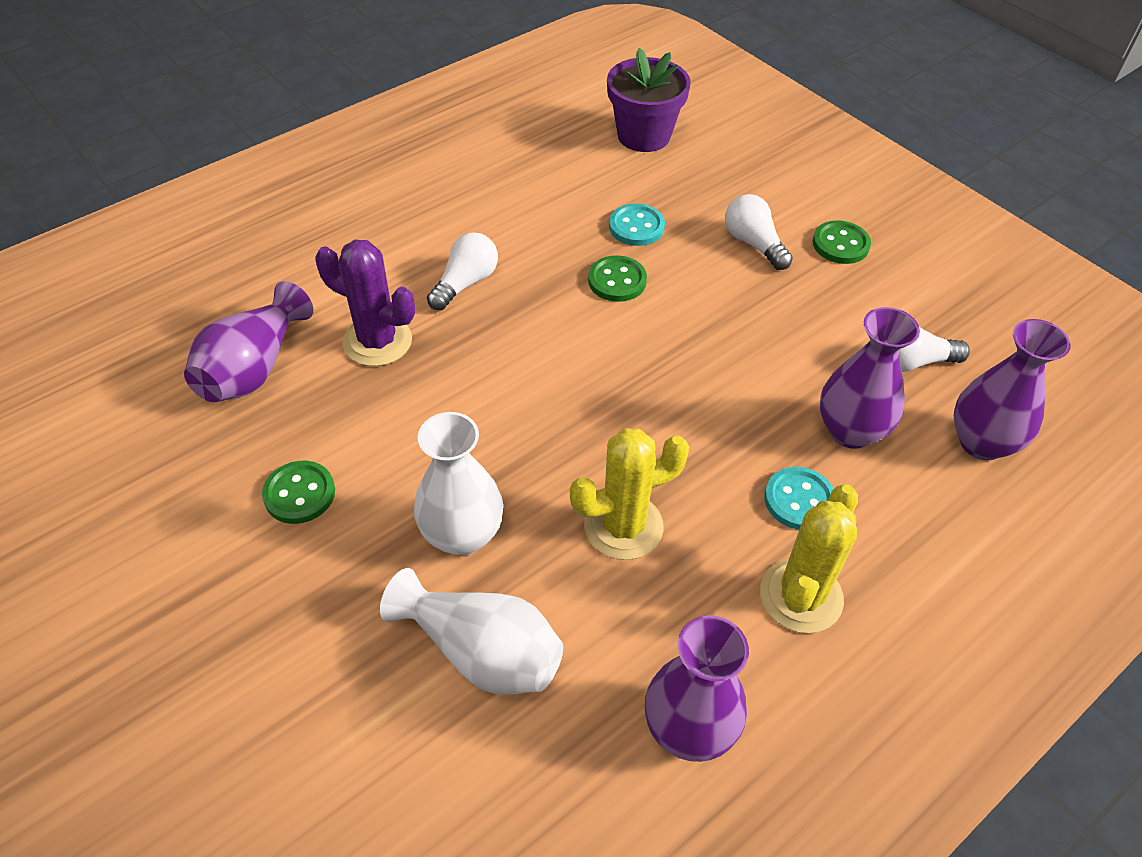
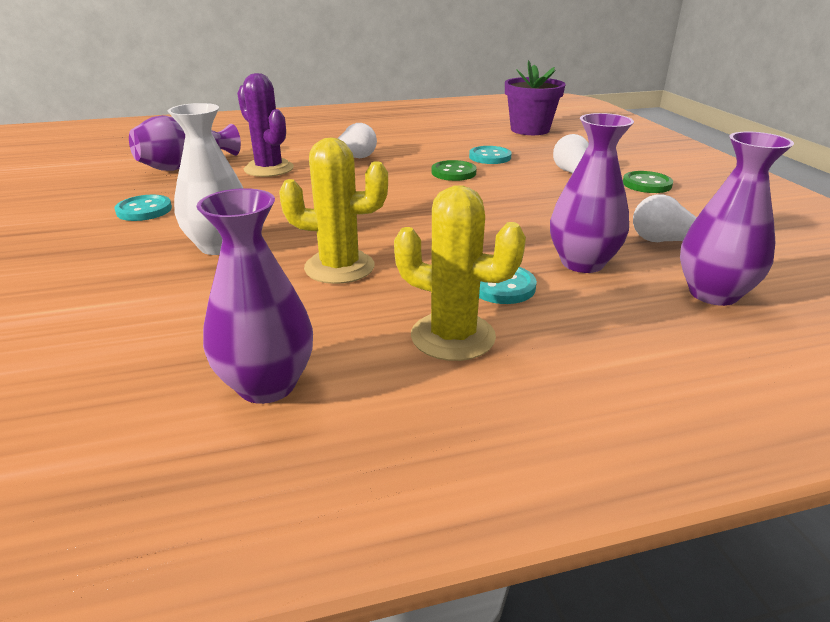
camera: 25 degrees right, 20 degrees down
green button [262,461,335,524] -> turquoise button [114,195,172,221]
white vase [380,568,563,694] -> none
yellow cactus [760,484,858,633] -> yellow cactus turned 60 degrees clockwise [394,185,526,361]

